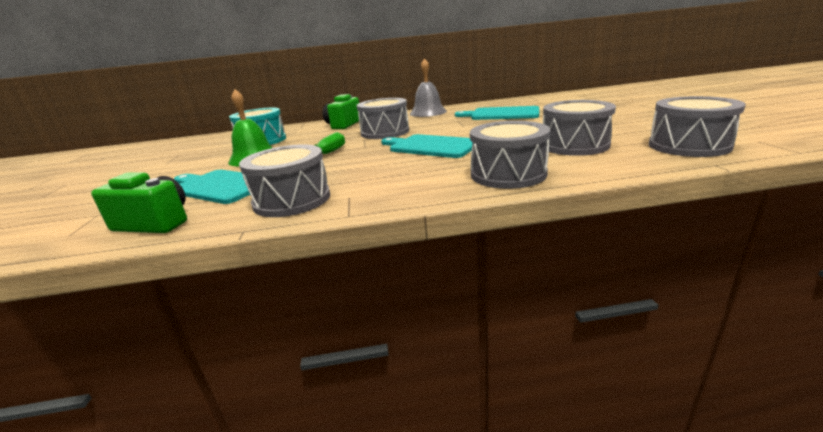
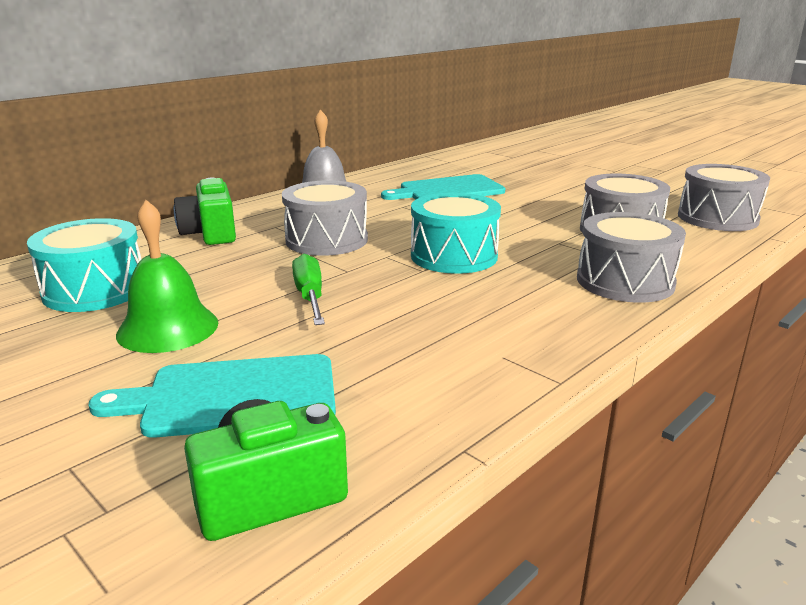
camera: 40 degrees left, 0 degrees up
grey drum [239,144,330,217] -> none
turquoise cutting board [381,134,473,158] -> turquoise drum [411,193,501,274]

